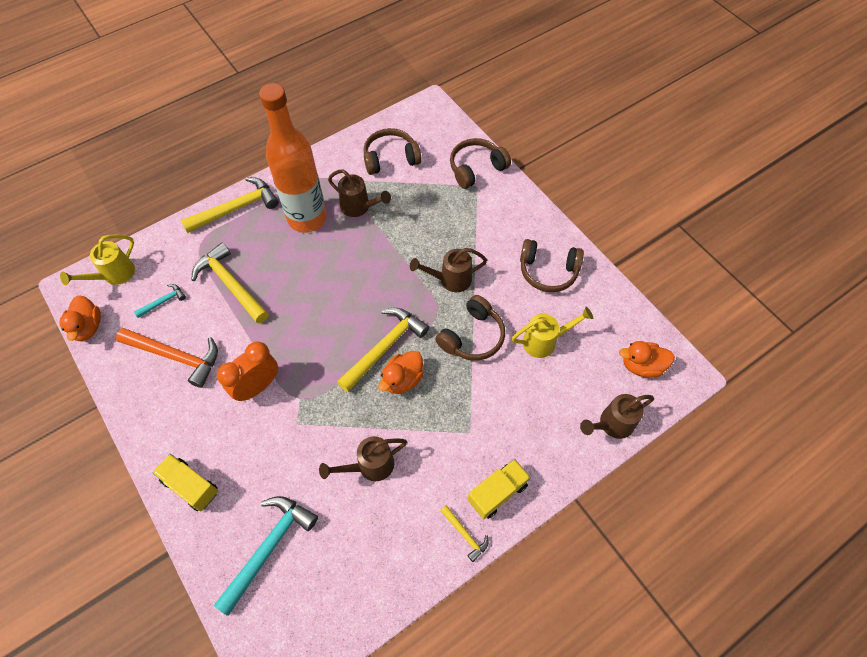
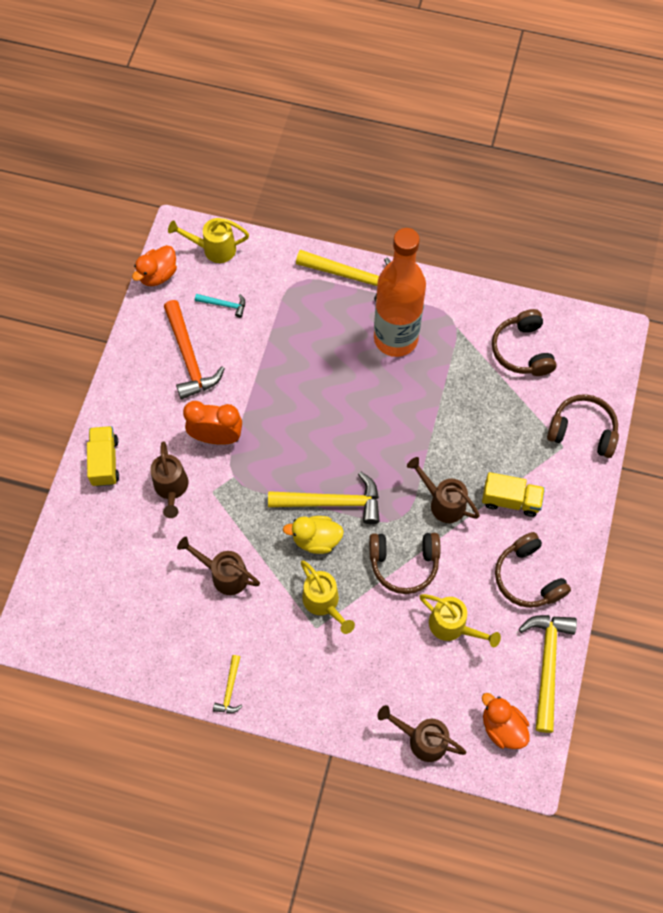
camera: 50 degrees right, 5 degrees up
yellow hammer [191,242,269,323] -> yellow hammer moved to [519,615,577,733]
turquoise hammer [214,496,318,616] -> none
brown watering can [328,169,391,217] -> brown watering can moved to [150,441,188,518]
brown headphones [363,128,421,175] -> brown headphones turned 135 degrees counterclockwise [492,309,557,376]
orange duck [378,351,424,394] -> yellow duck [283,516,344,554]
yellow truck [467,459,531,519] -> yellow truck moved to [482,472,545,517]
none -> yellow watering can [301,560,355,634]

